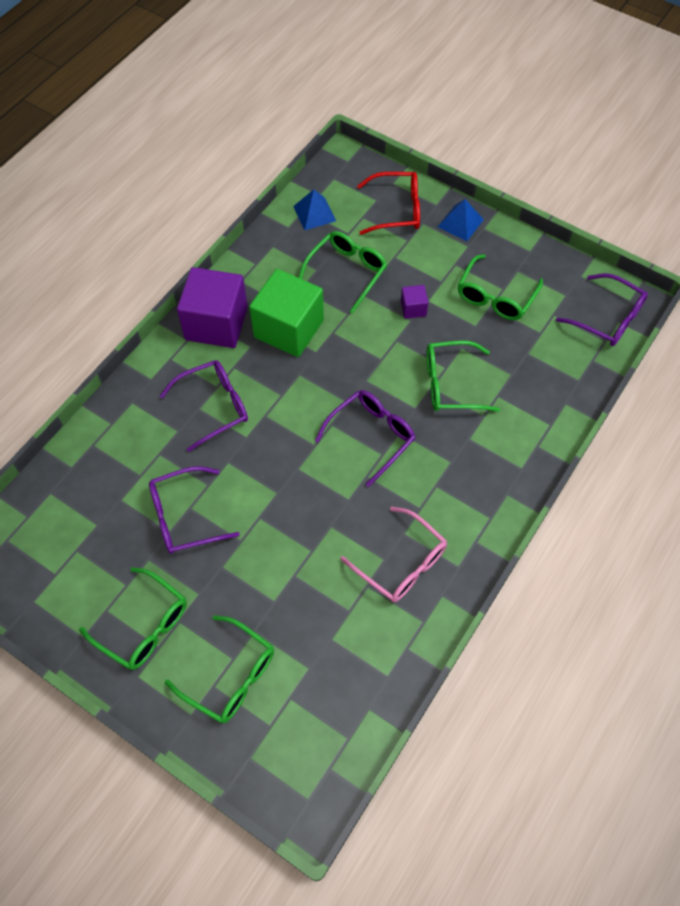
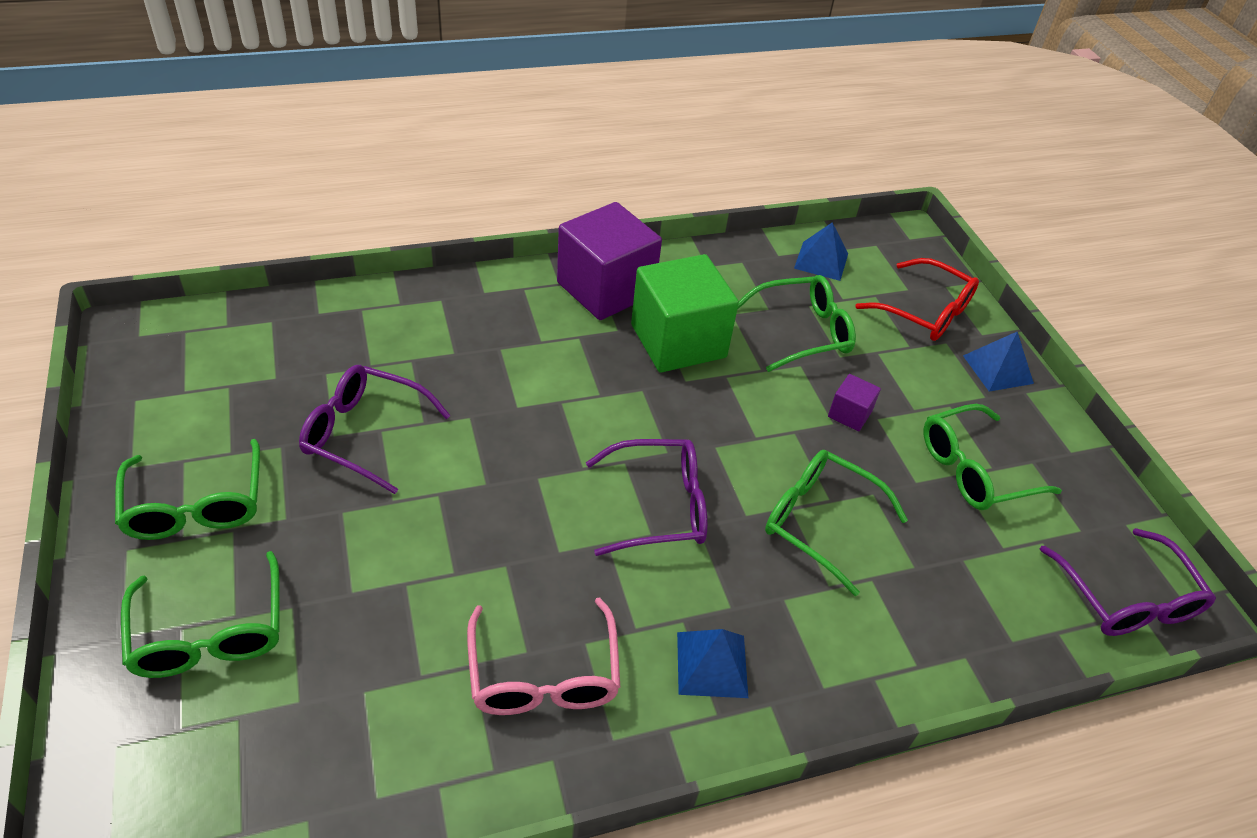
camera: 35 degrees right, 15 degrees down
purple glasses [160,360,248,452] -> none
none -> blue pyramid [677,629,748,698]

